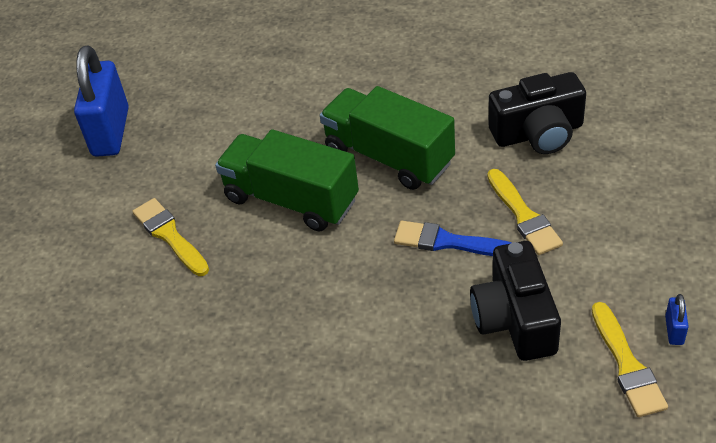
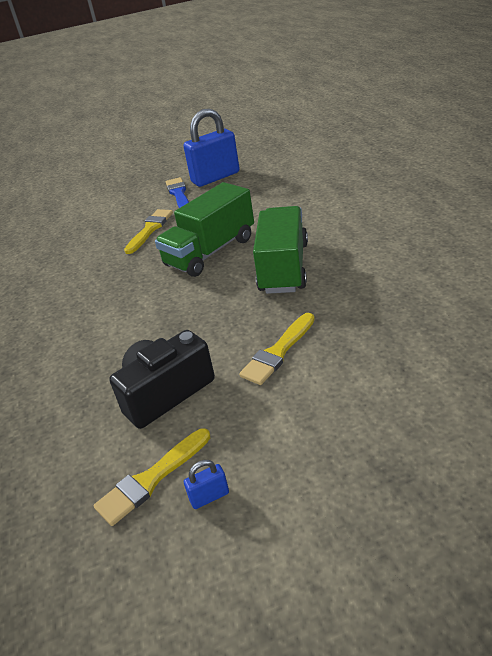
camera: 60 degrees right, 10 degrees down
green truck [215,129,359,232] -> green truck turned 135 degrees counterclockwise [155,182,254,277]
blue brush [394,221,512,256] -> blue brush moved to [166,177,189,208]
black camera [489,72,586,154] -> none

